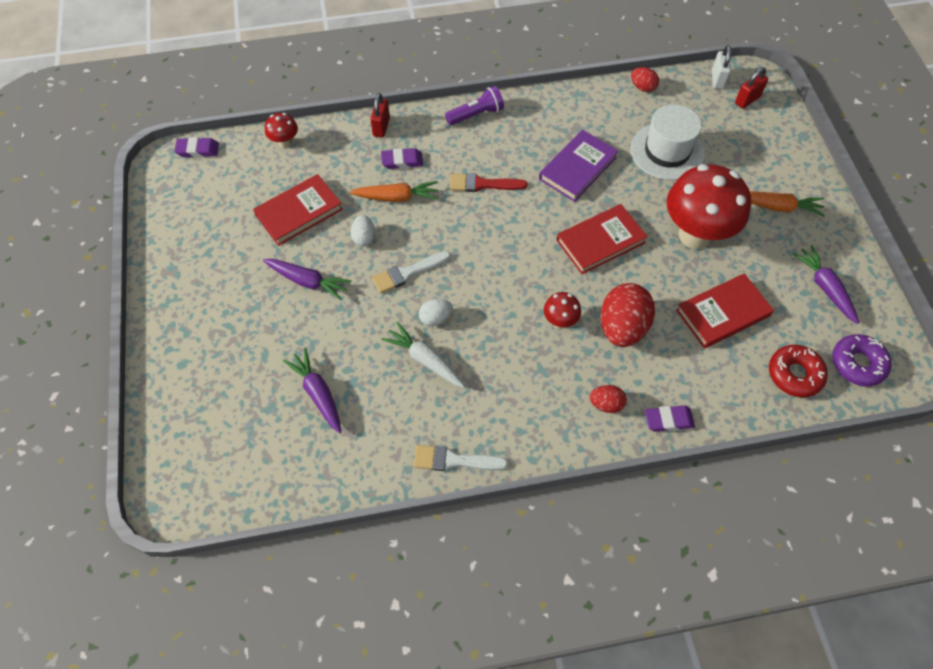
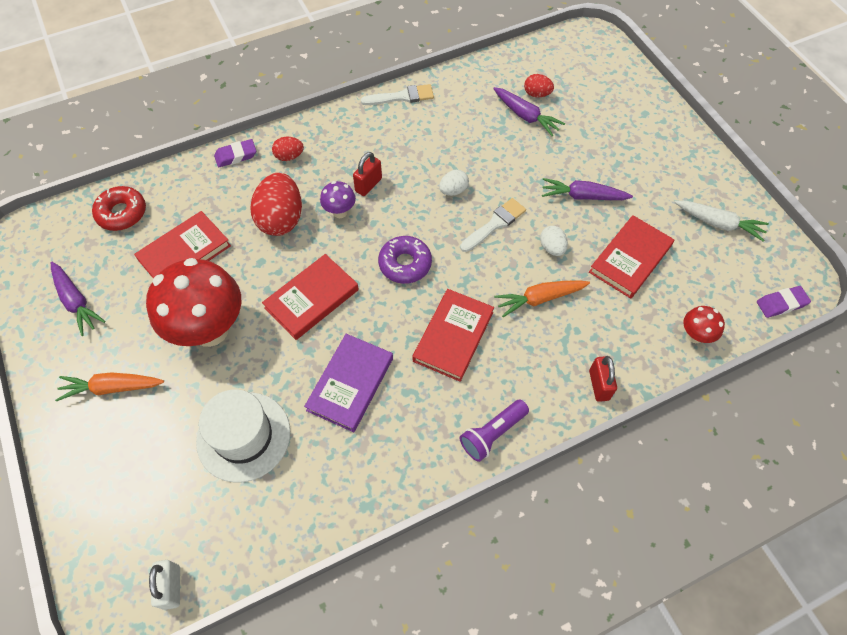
camera: 165 degrees right, 0 degrees up
purple eraser [381,148,423,169] -> none
white carrot [381,322,465,388] -> white carrot moved to [675,201,769,242]
red brush [450,173,527,192] -> red book [412,289,494,382]
red mushroom [544,292,581,329] -> purple mushroom [320,181,356,218]
red egg [631,67,659,92] -> red egg moved to [524,74,554,97]
red padlock [735,67,768,109] -> red padlock moved to [353,152,382,196]
purple donut [832,334,892,386] -> purple donut moved to [378,236,432,284]

